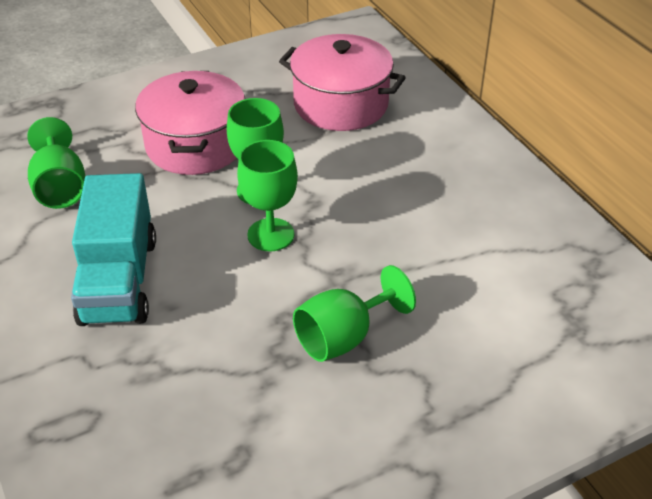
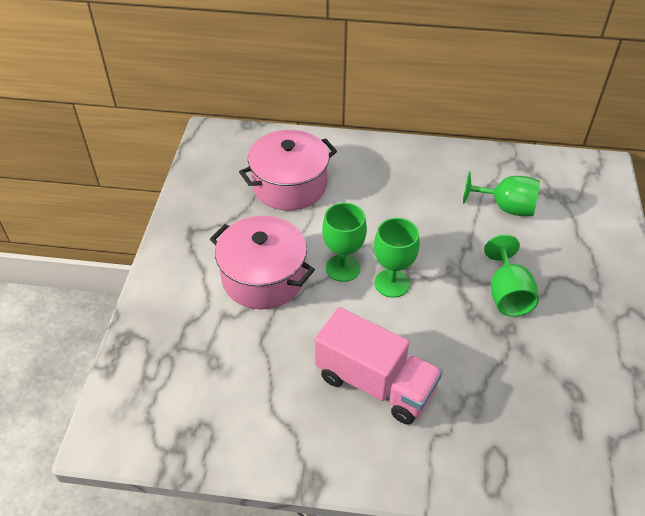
camera: 55 degrees left, 5 degrees up
green goblet [27,117,85,209] -> green goblet moved to [463,171,540,216]
turquoise truck [71,173,156,326] -> pink truck [315,307,443,425]

